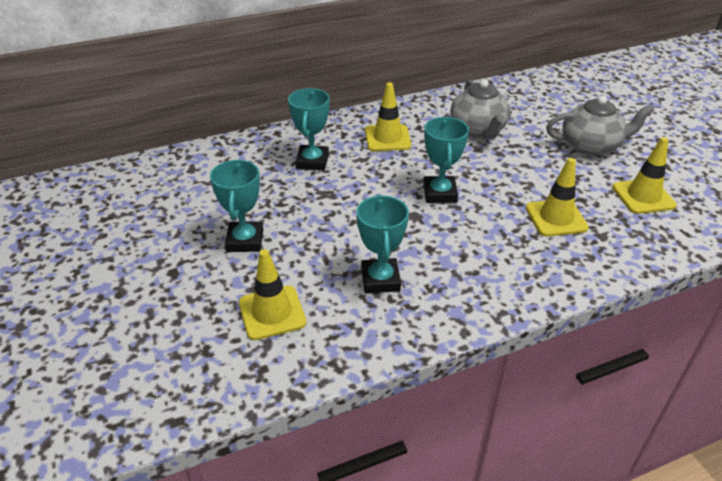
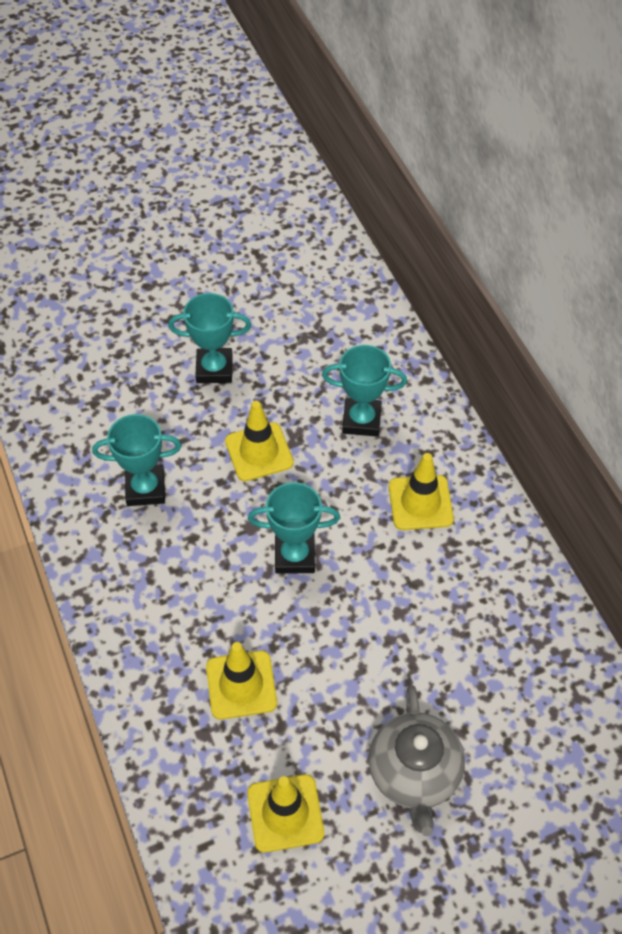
camera: 90 degrees right, 15 degrees up
yellow traffic cone [239,249,306,340] -> yellow traffic cone moved to [225,401,294,481]
grey teapot [450,79,510,139] -> none

